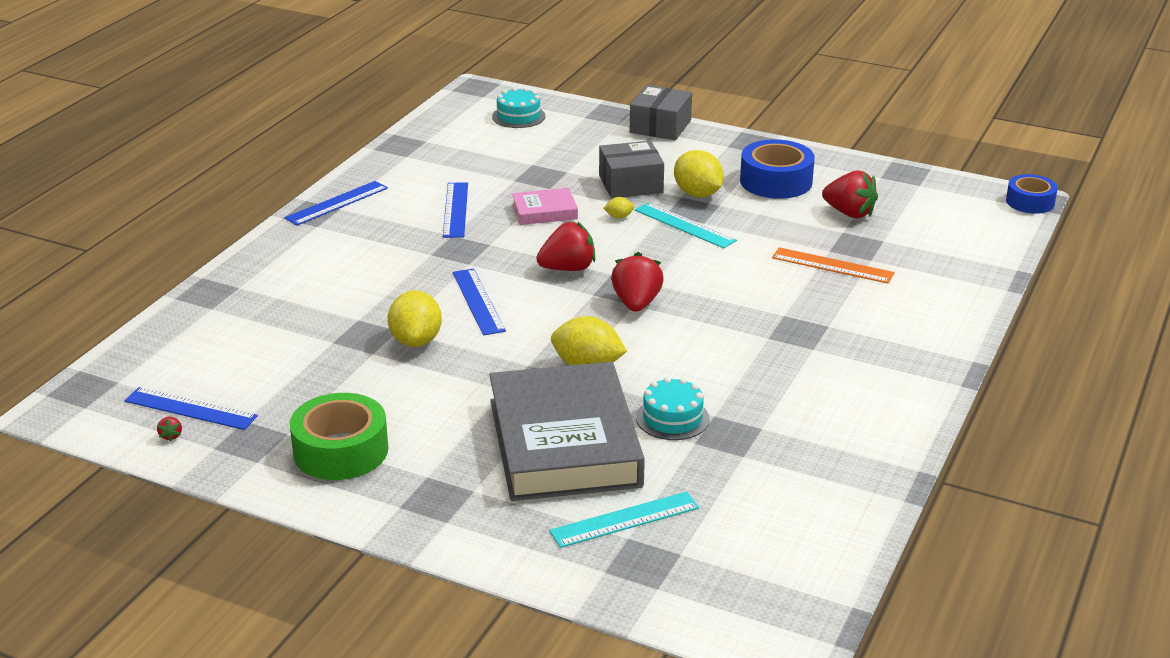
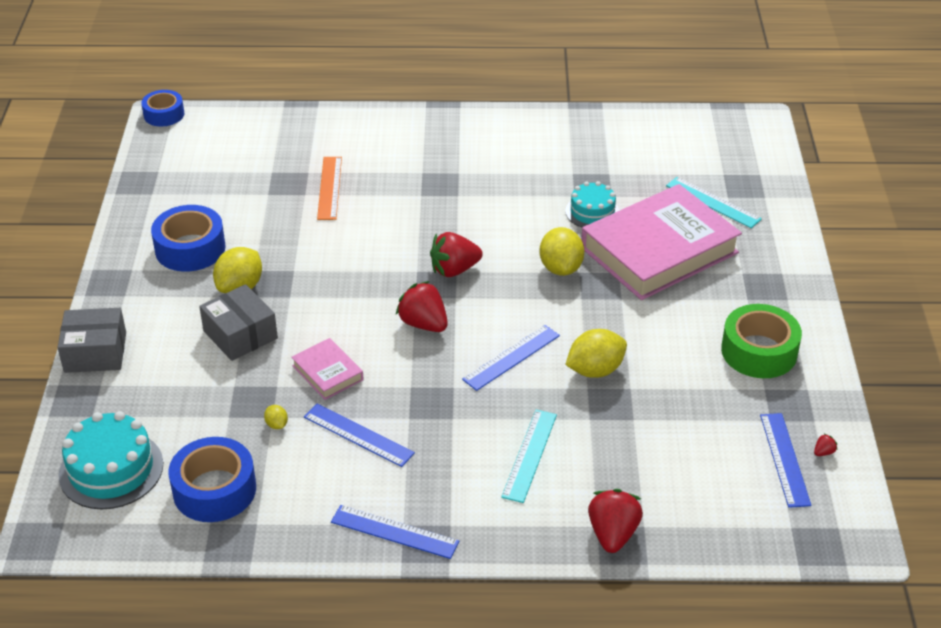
camera: 115 degrees left, 10 degrees up
blue ruler [443,182,468,238] -> blue ruler turned 60 degrees clockwise [304,404,415,467]
grey book [489,362,645,501] -> pink book [581,184,742,300]
turquoise cake [492,87,545,128] -> turquoise cake [59,411,163,509], size x1.58
yellow lemon [603,197,634,218] -> yellow lemon moved to [264,405,288,429]
turquoise ruler [635,202,737,248] -> turquoise ruler moved to [501,410,557,503]
red strawberry [822,171,878,218] -> red strawberry moved to [588,489,643,553]
none -> blue tape [169,437,256,522]

